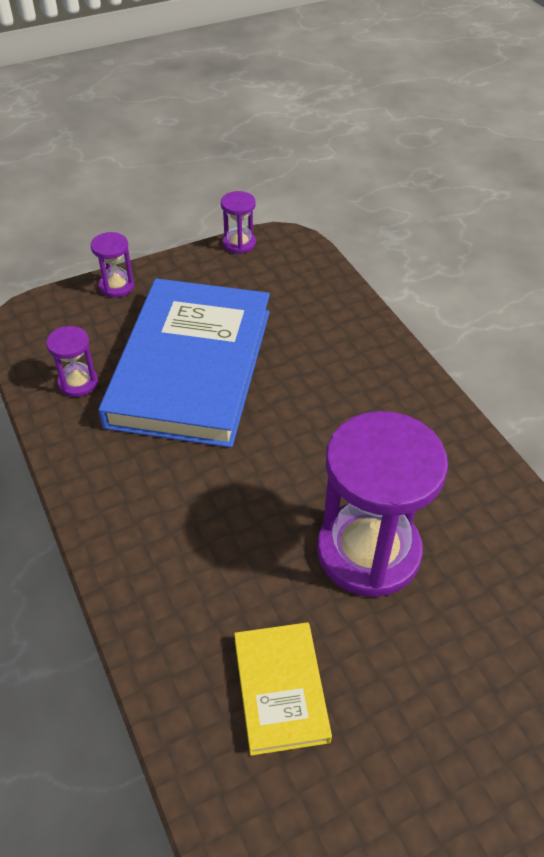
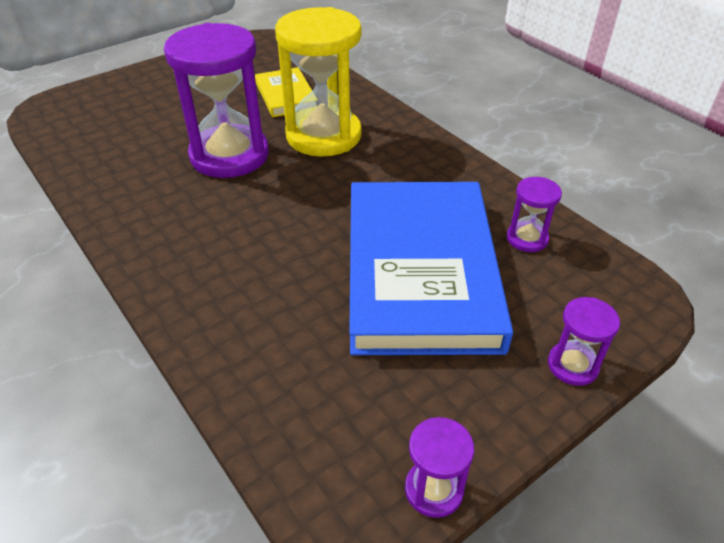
camera: 170 degrees right, 5 degrees down
none -> yellow hourglass [275,7,362,157]

